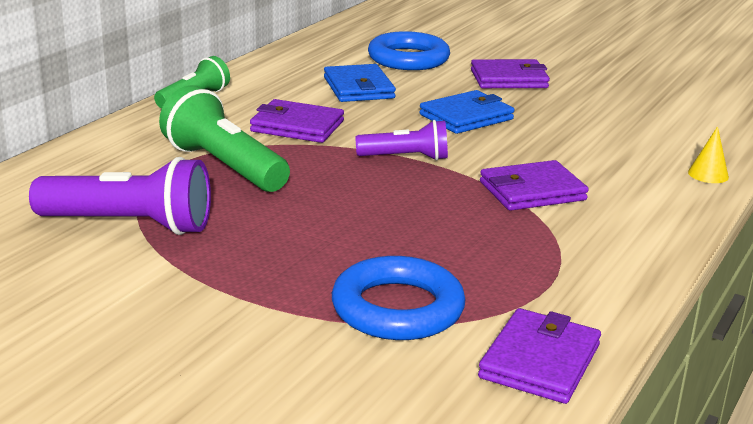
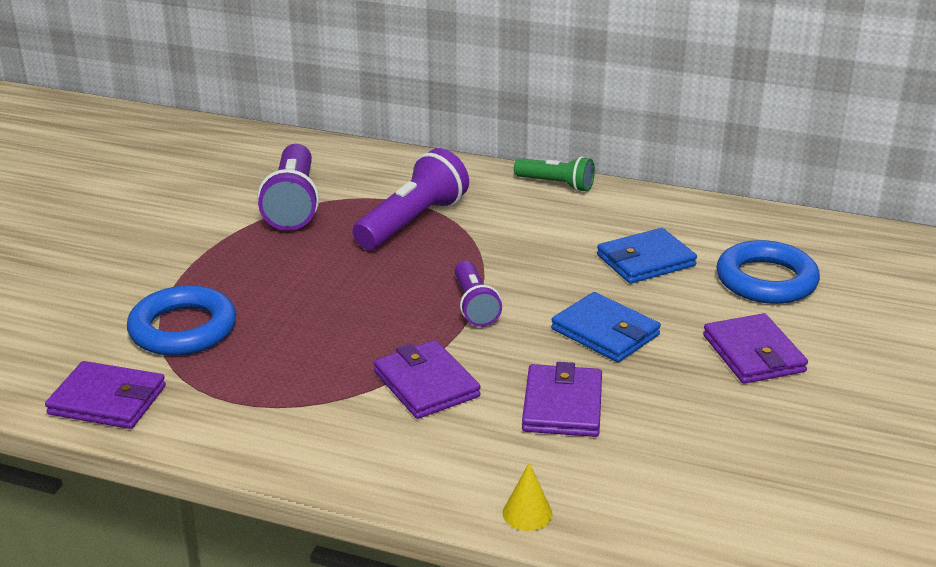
camera: 80 degrees right, 5 degrees up
green flashlight [159,85,290,192] -> purple flashlight [353,148,469,250]
purple wallet [250,99,344,143] -> purple wallet moved to [522,362,602,437]

